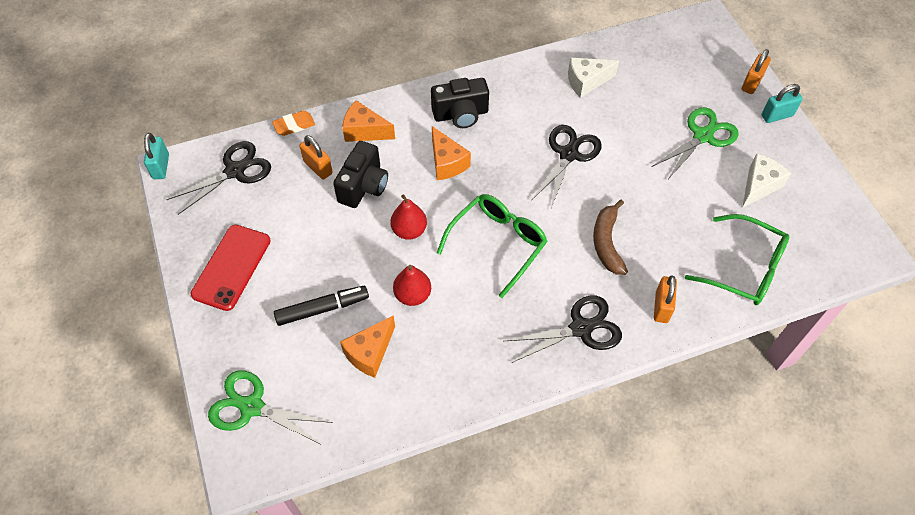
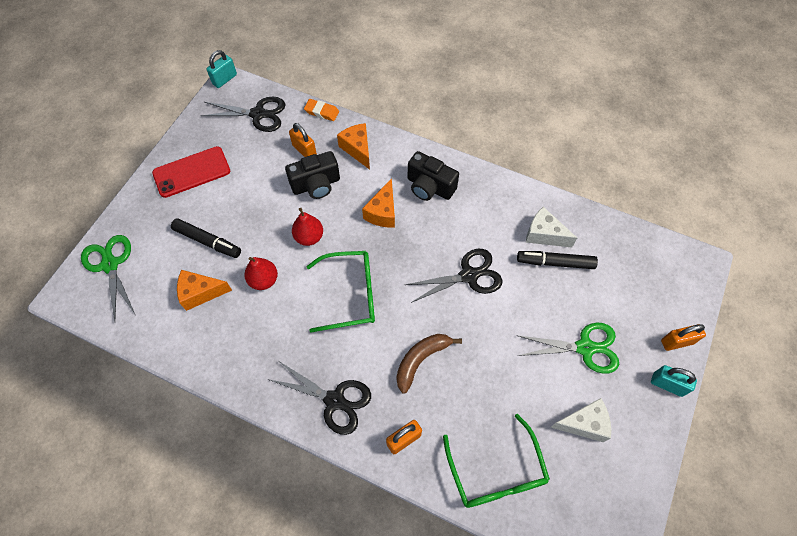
camera: 45 degrees right, 5 degrees up
orange padlock [299,135,333,179] -> orange padlock turned 45 degrees counterclockwise [289,123,317,157]
none -> black marker [517,251,598,269]

